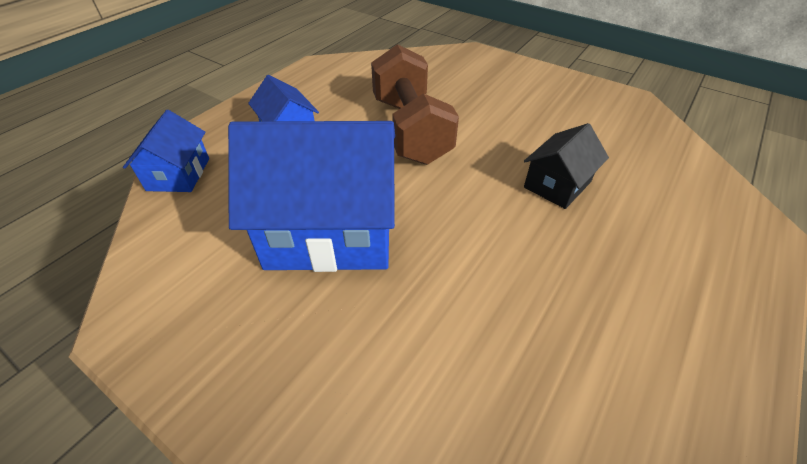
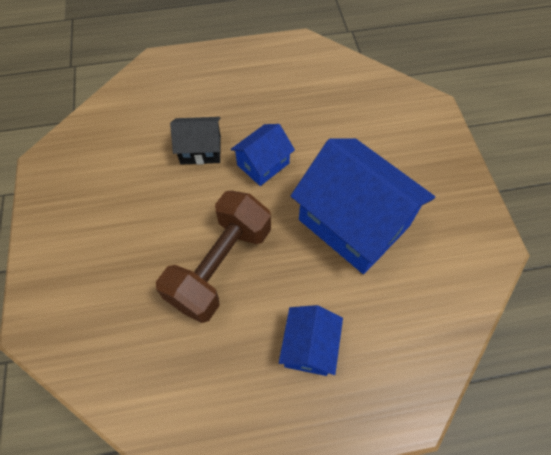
camera: 135 degrees left, 15 degrees up
blue house [123,110,209,192] -> blue house moved to [231,124,295,186]

